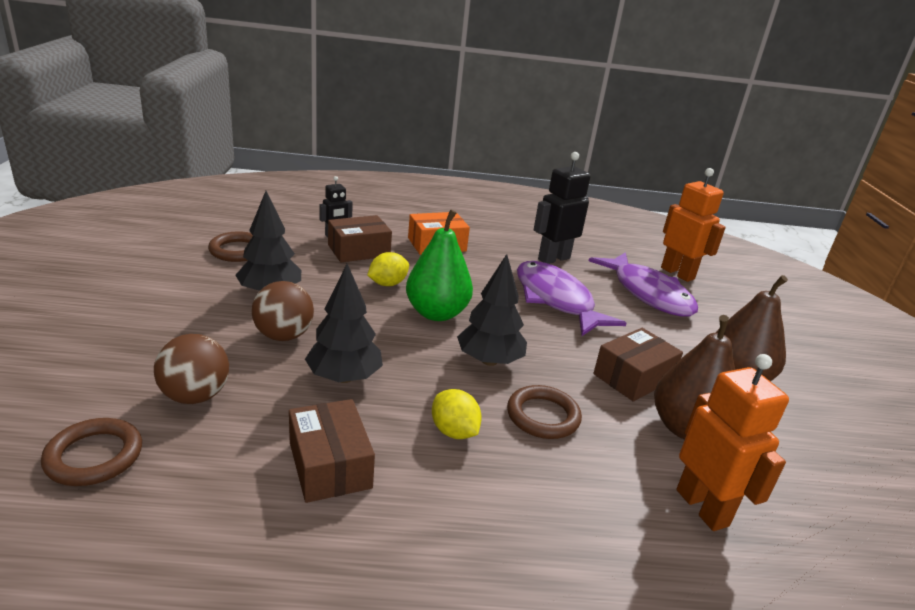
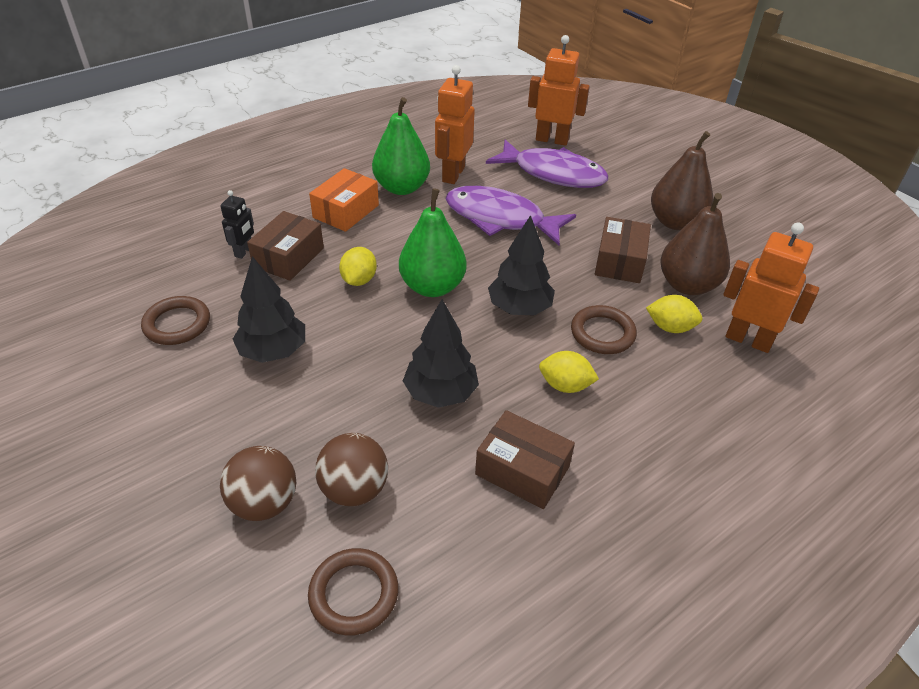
camera: 35 degrees left, 15 degrees up
brown ball [252,281,314,341] -> brown ball moved to [220,446,296,521]
black robot [534,152,591,264] -> orange robot [435,65,475,184]
none -> green pear [372,97,430,195]
none -> yellow lemon [646,295,702,333]

